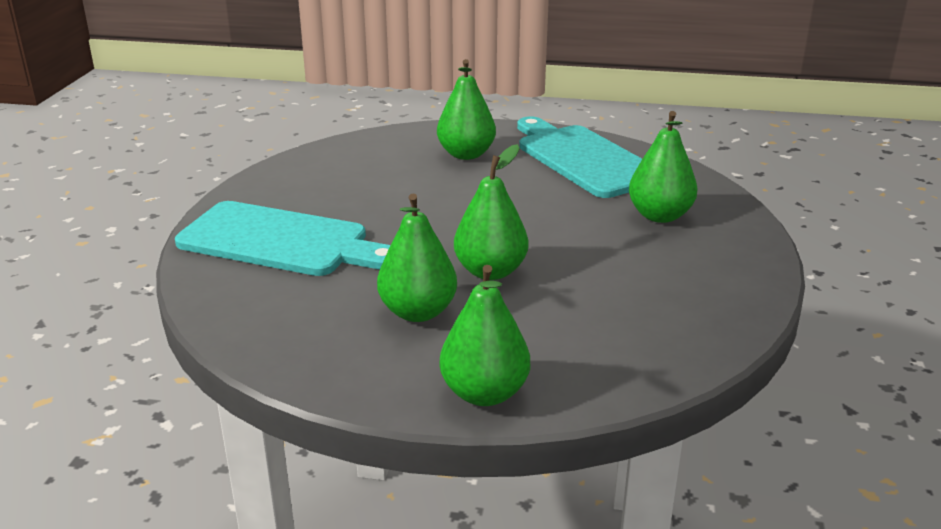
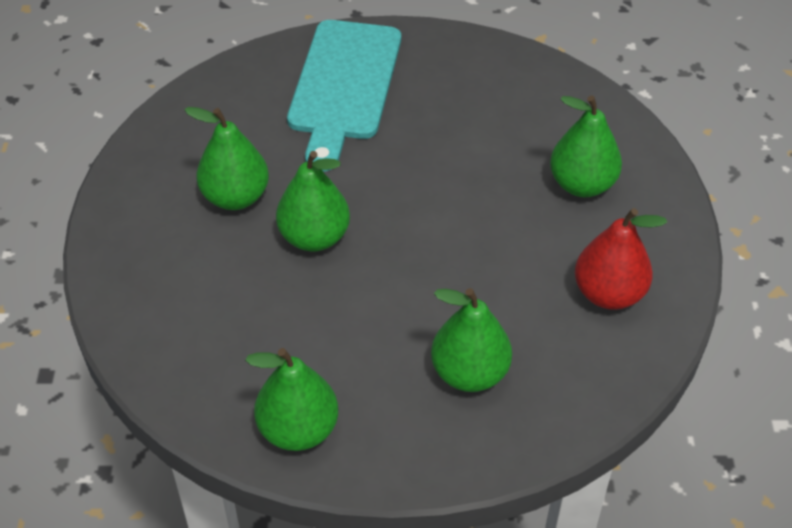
camera: 80 degrees right, 20 degrees up
green pear [439,265,530,406] -> green pear moved to [245,348,338,451]
turquoise cutting board [517,116,642,198] -> red pear [575,208,667,310]

